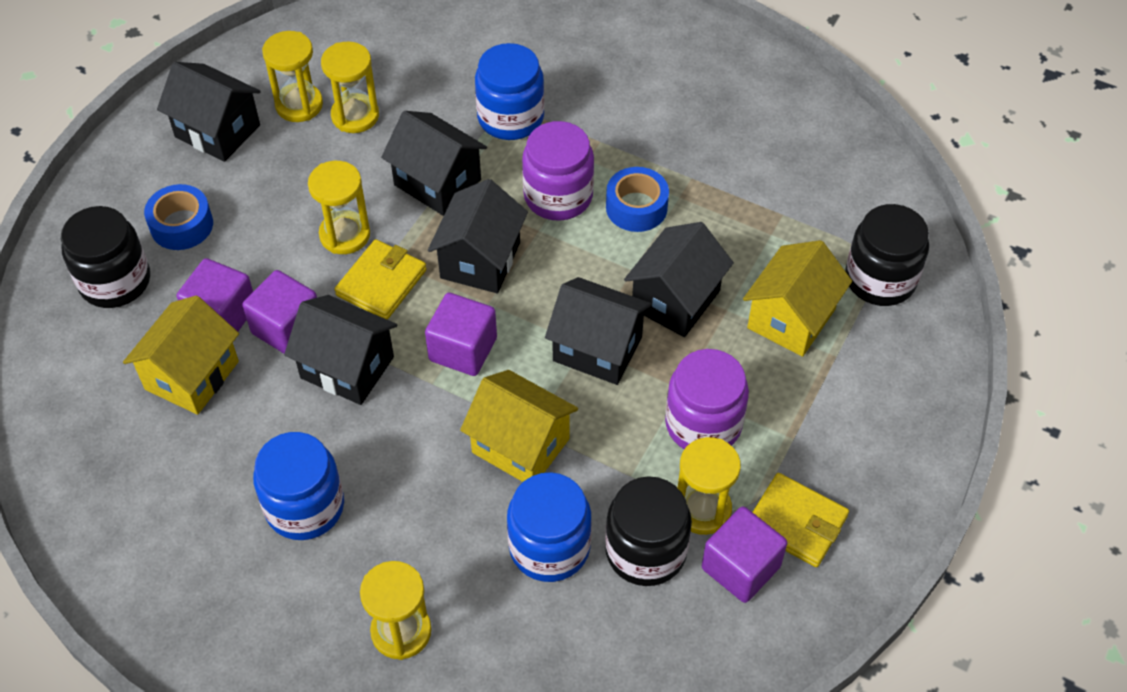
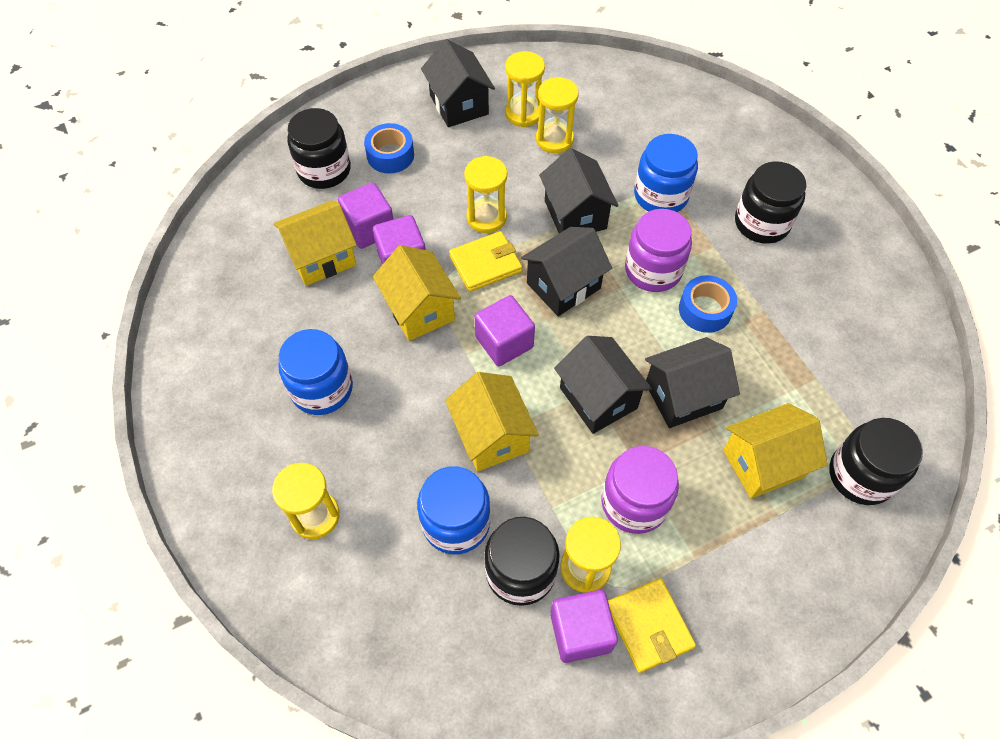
camera: 35 degrees right, 5 degrees up
black house [284,295,397,405] -> yellow house [373,245,461,341]
none -> black jar [735,161,806,244]

